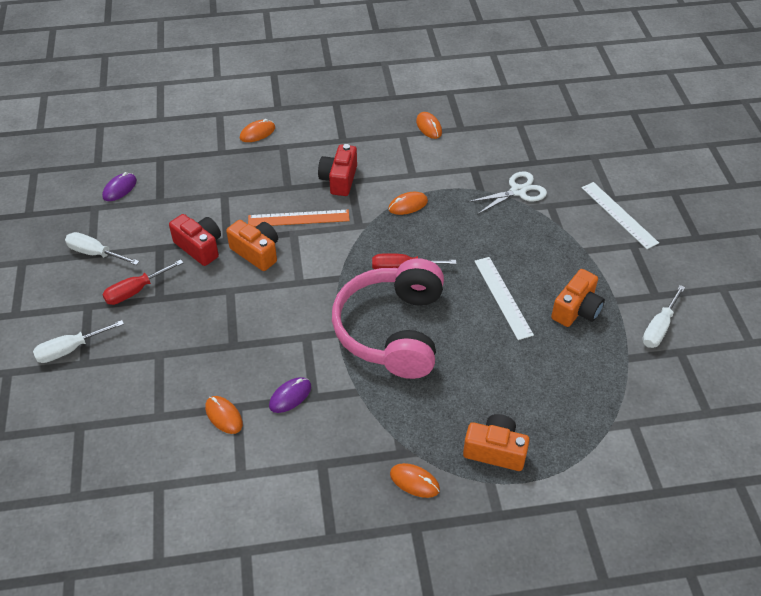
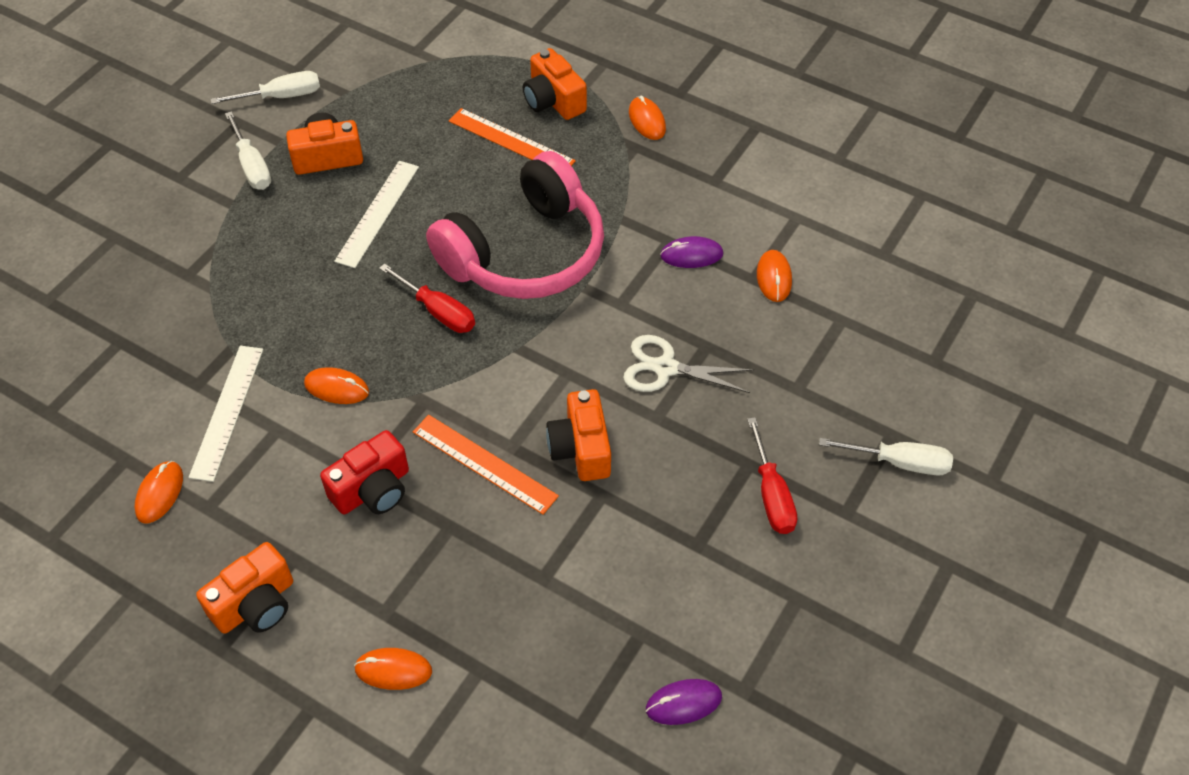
camera: 140 degrees left, 5 degrees up
white screwdriver [65,232,139,265] -> white screwdriver moved to [225,111,271,190]
red screwdriver [102,259,183,305] -> red screwdriver turned 75 degrees clockwise [747,417,797,534]
red camera [169,214,221,266] -> none
white scissors [468,171,547,215] -> white scissors moved to [623,335,754,393]
white ruler [582,182,659,249] -> white ruler moved to [189,346,263,482]
none -> orange camera [196,542,293,634]
none -> orange ruler [449,108,576,166]

